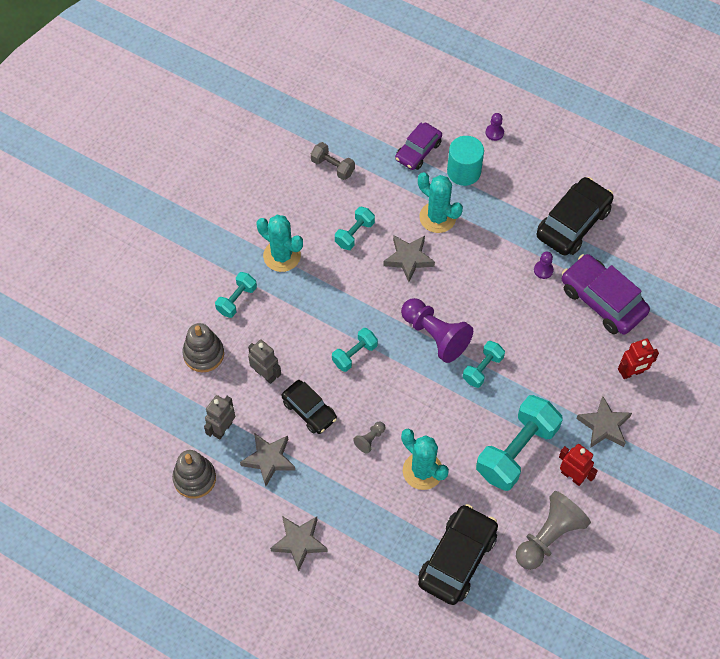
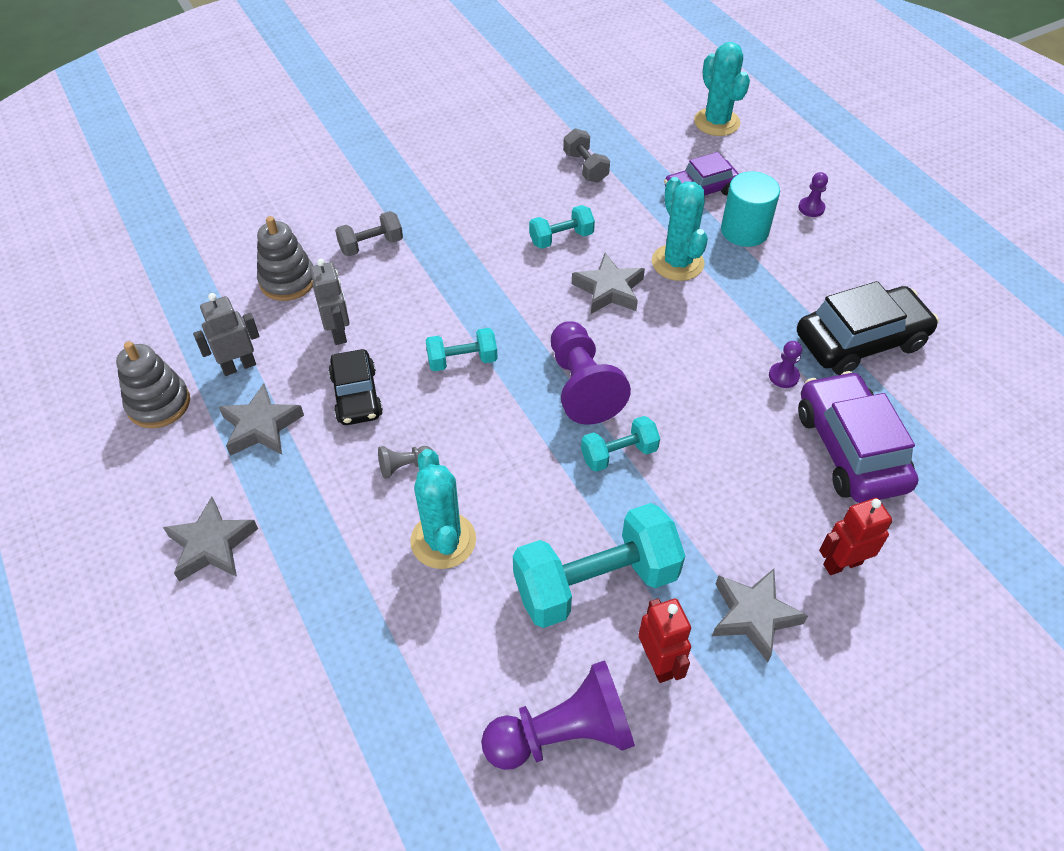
camera: 30 degrees right, 10 degrees down
turquoise dumbbell [215,272,257,318] -> grey dumbbell [335,211,403,257]
turquoise cactus [257,215,303,272] -> turquoise cactus moved to [694,42,750,136]
black car [418,504,498,605] -> none
grey pawn [516,491,591,570] -> purple pawn [481,660,635,770]
red robot [618,339,659,379] -> red robot turned 150 degrees clockwise [819,498,892,575]

